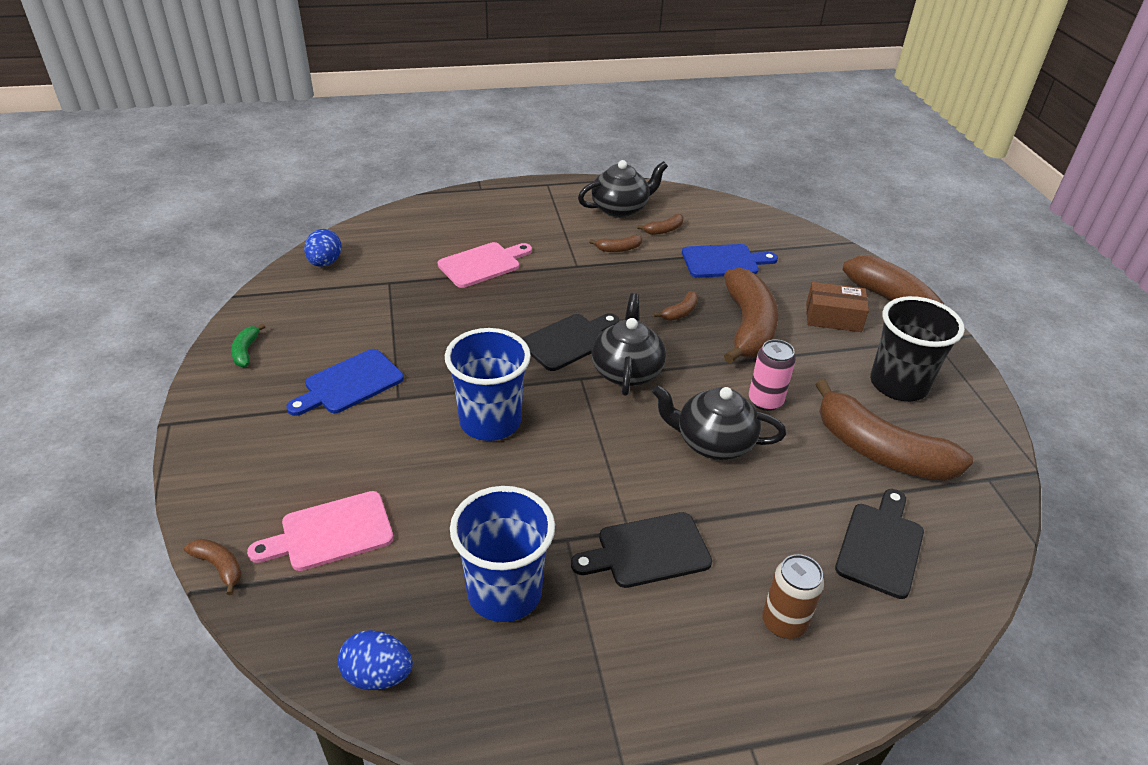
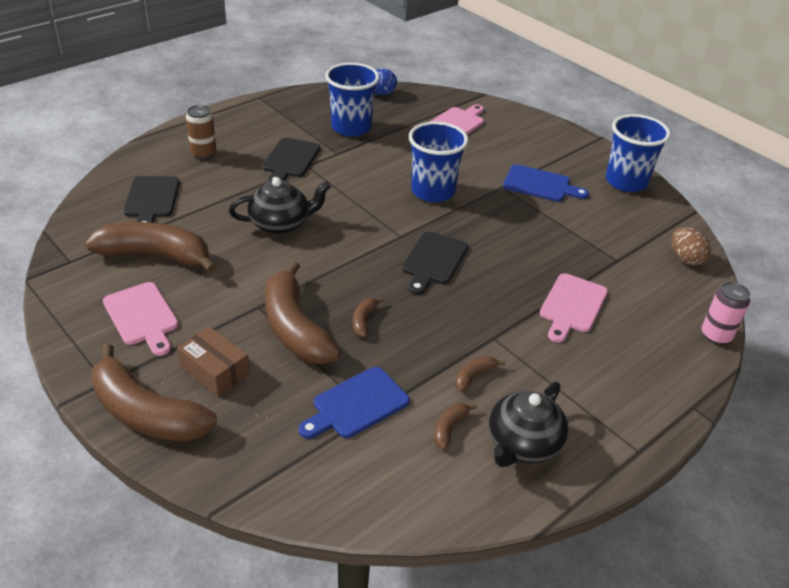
camera: 150 degrees right, 0 degrees up
brown banana [184,539,242,595] -> none
green banana [231,324,265,367] -> blue cup [605,114,670,192]
blue cutting board [286,349,404,416] -> blue cutting board turned 90 degrees clockwise [503,164,589,202]
blue egg [304,229,342,267] -> brown egg [671,227,711,265]
black cutting board [571,512,712,588] -> black cutting board turned 150 degrees clockwise [262,138,320,181]
black teapot [592,293,666,396] -> none
pink can [749,339,796,411] -> pink can moved to [702,282,750,345]
brown box [806,282,869,332] -> brown box turned 60 degrees clockwise [177,326,250,397]
black cup [870,296,965,401] -> pink cutting board [103,282,179,356]

